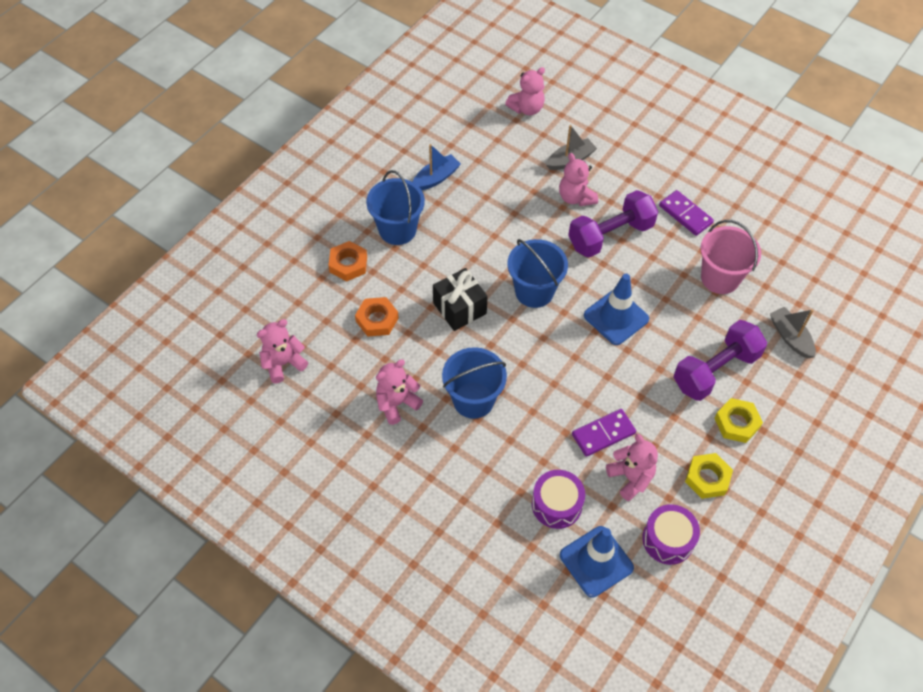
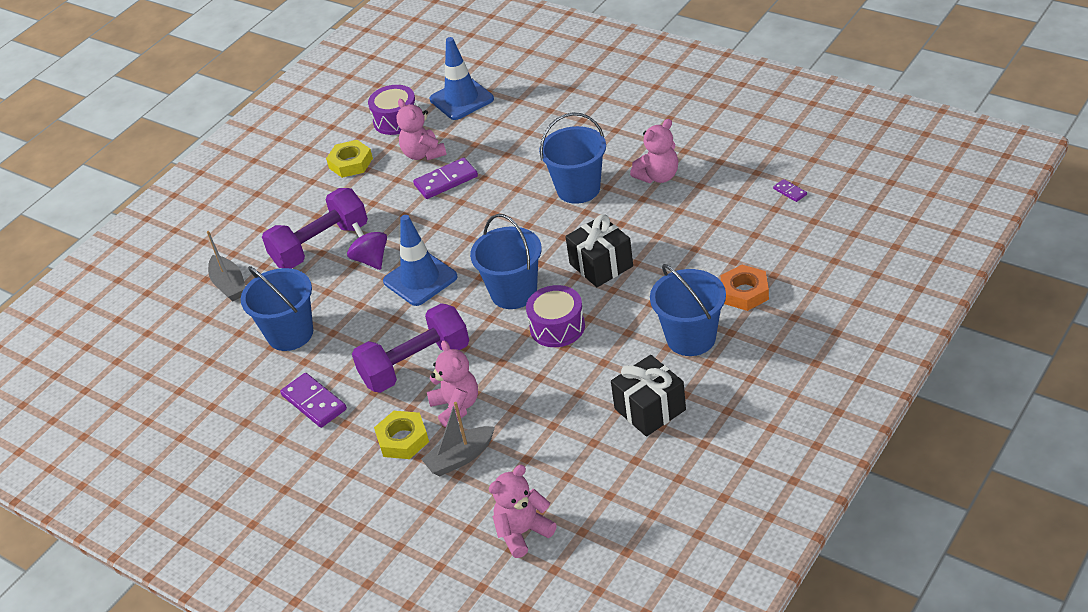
camera: 175 degrees left, 15 degrees down
pink teddy bear [257,319,308,383] -> purple domino [773,179,807,202]
orange nut [355,297,399,337] -> none
blue boat [413,144,461,190] -> black gift [611,355,686,437]
purple drum [532,470,585,529] -> purple drum moved to [526,285,585,347]
pink bucket [700,220,761,294] -> blue bucket [241,266,313,351]
yellow nut [714,398,763,443] -> yellow nut moved to [374,411,429,459]
none -> purple spinning top [347,222,387,270]

